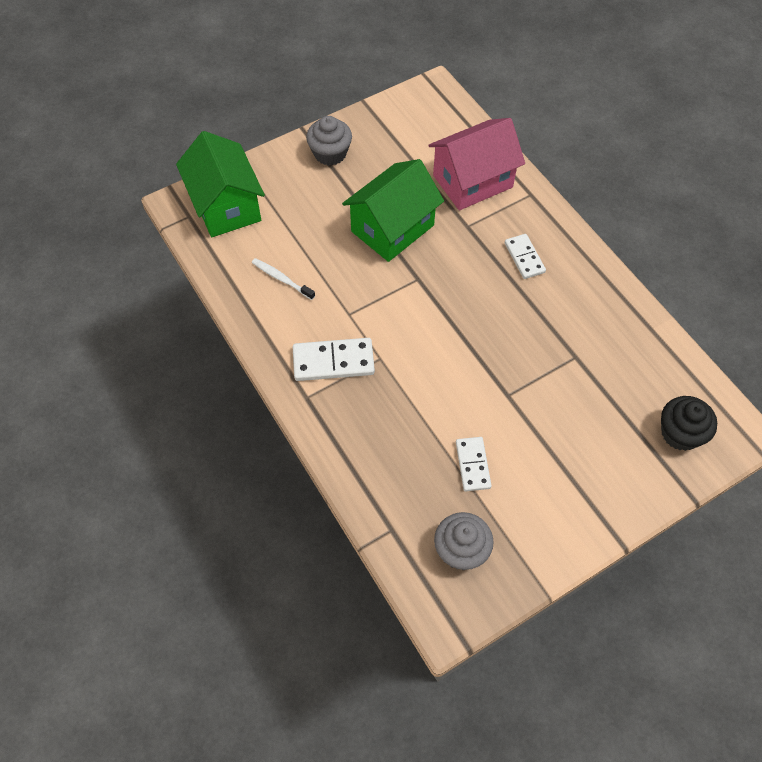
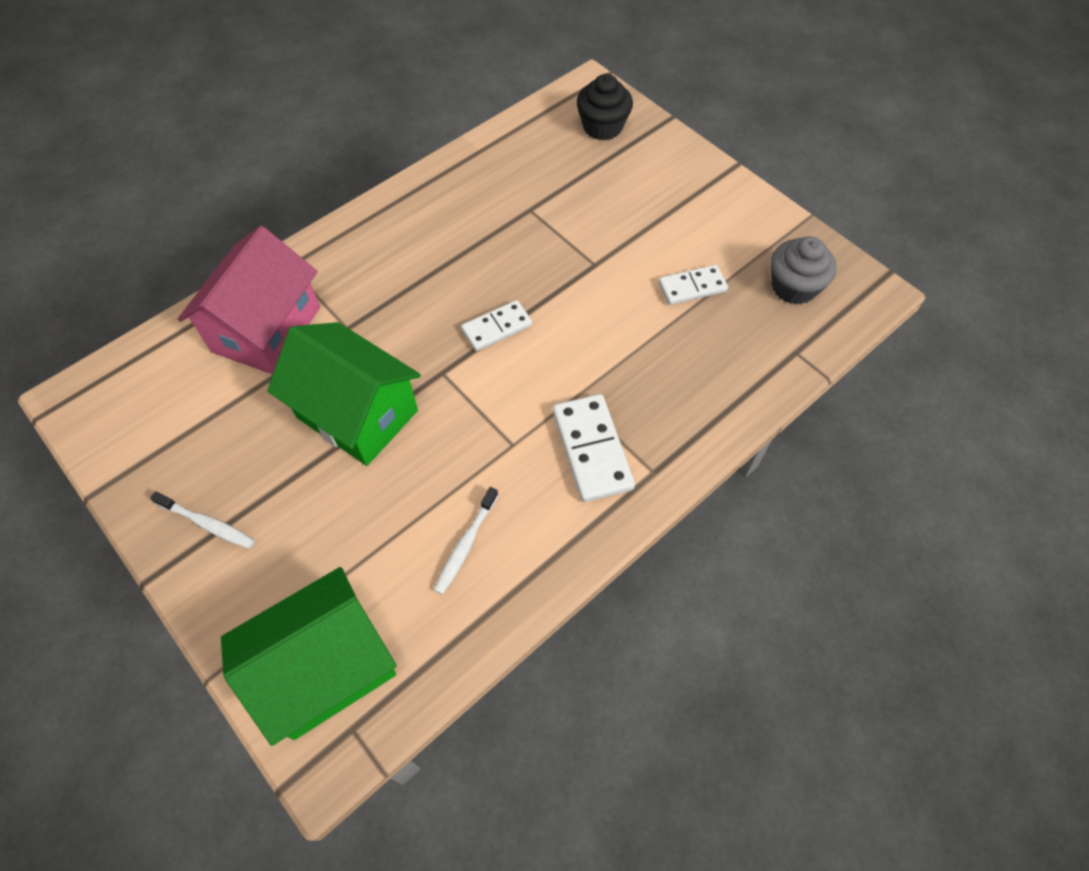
camera: 100 degrees left, 0 degrees up
grey cupcake [306,116,352,166] -> white toothbrush [150,491,255,549]
pink house [428,118,525,210] -> pink house turned 60 degrees clockwise [177,226,320,374]
white domino [505,234,546,279] -> white domino moved to [461,300,532,351]

